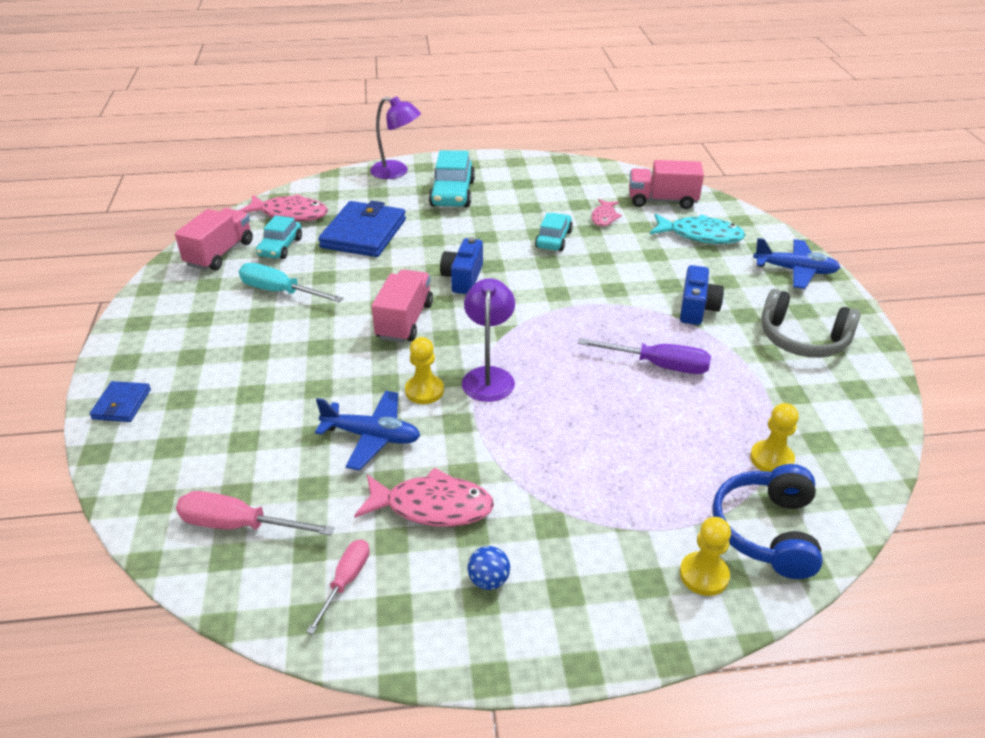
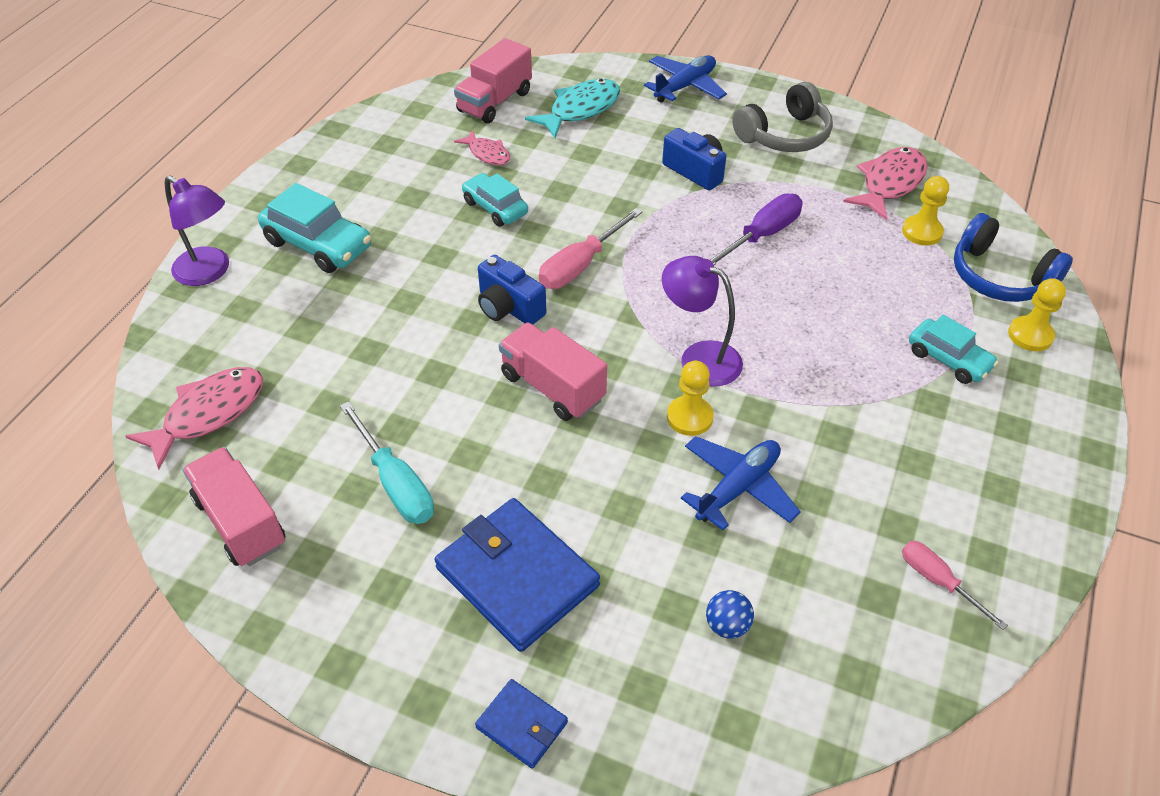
camera: 60 degrees left, 10 degrees up
pink screwdriver [176,491,335,536] -> pink screwdriver moved to [539,208,642,289]
turquoise screwdriver [239,263,343,302] -> turquoise screwdriver turned 90 degrees counterclockwise [340,401,434,524]
turquoise car [256,215,302,259] -> turquoise car moved to [909,315,998,384]
blue wallet [318,201,406,257] -> blue wallet moved to [434,498,600,652]
pink fish [354,468,494,527] -> pink fish moved to [843,147,928,221]
purple lamp [370,96,421,179] -> purple lamp turned 75 degrees clockwise [165,176,229,286]
blue ball [468,546,510,590] -> blue ball moved to [706,590,754,639]

